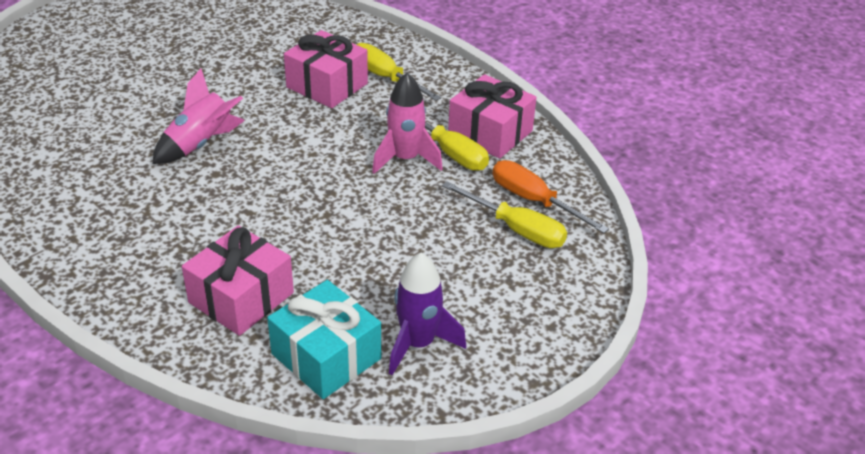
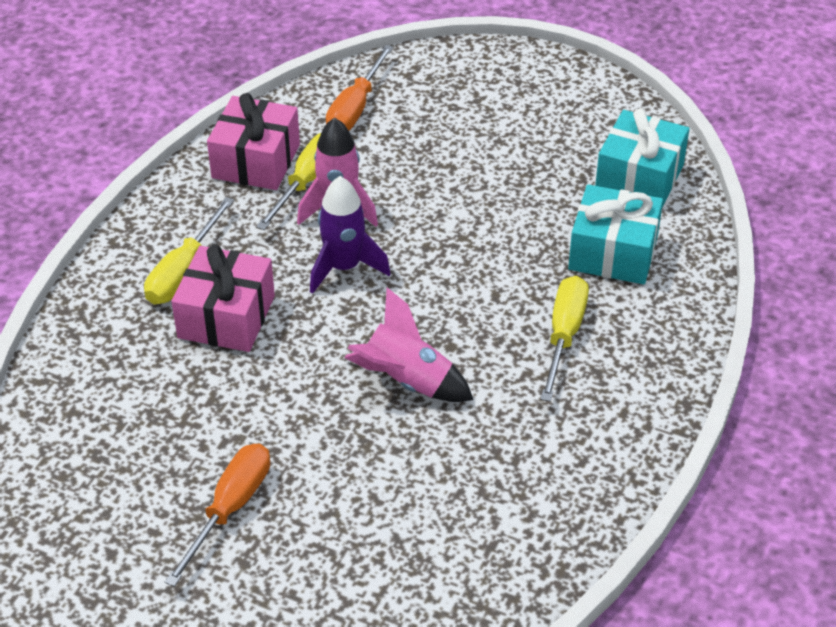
camera: 110 degrees left, 5 degrees up
pink gift [182,225,294,336] -> turquoise gift [568,184,663,284]
purple rocket [389,253,466,375] -> purple rocket moved to [310,176,391,294]
yellow screwdriver [442,181,567,248] -> yellow screwdriver moved to [541,276,589,402]
none -> orange screwdriver [165,444,270,587]

